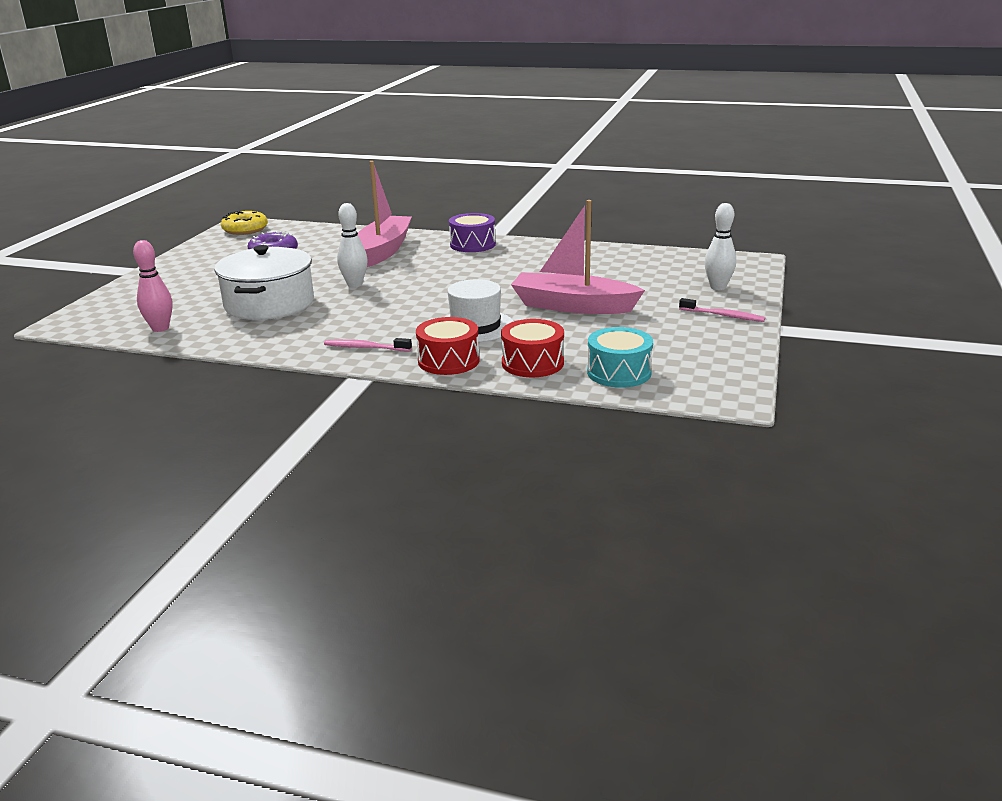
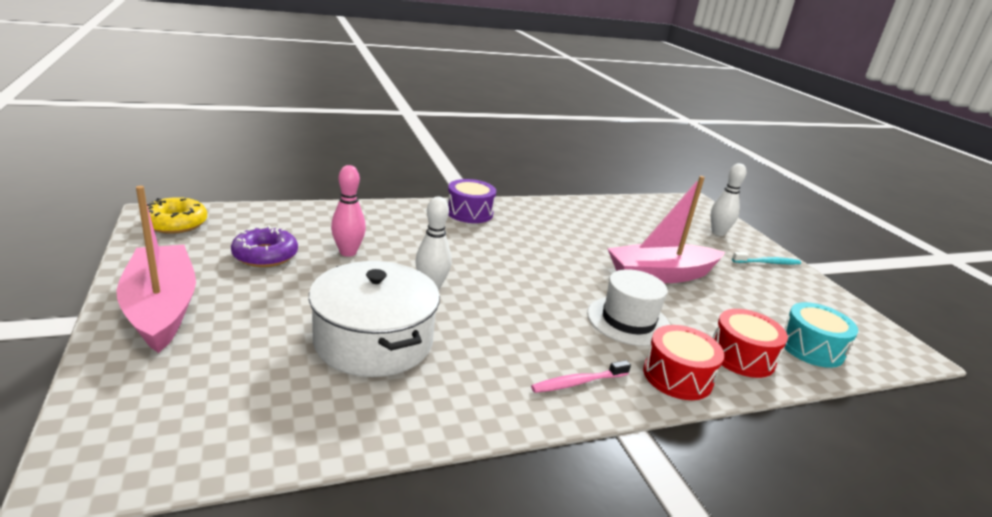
camera: 40 degrees left, 0 degrees up
pink bowling pin [133,240,173,332] -> pink bowling pin moved to [331,165,366,257]
pink boat [358,161,412,267] -> pink boat moved to [117,186,196,353]
pink toothbrush [679,298,765,322] -> turquoise toothbrush [732,252,801,265]

